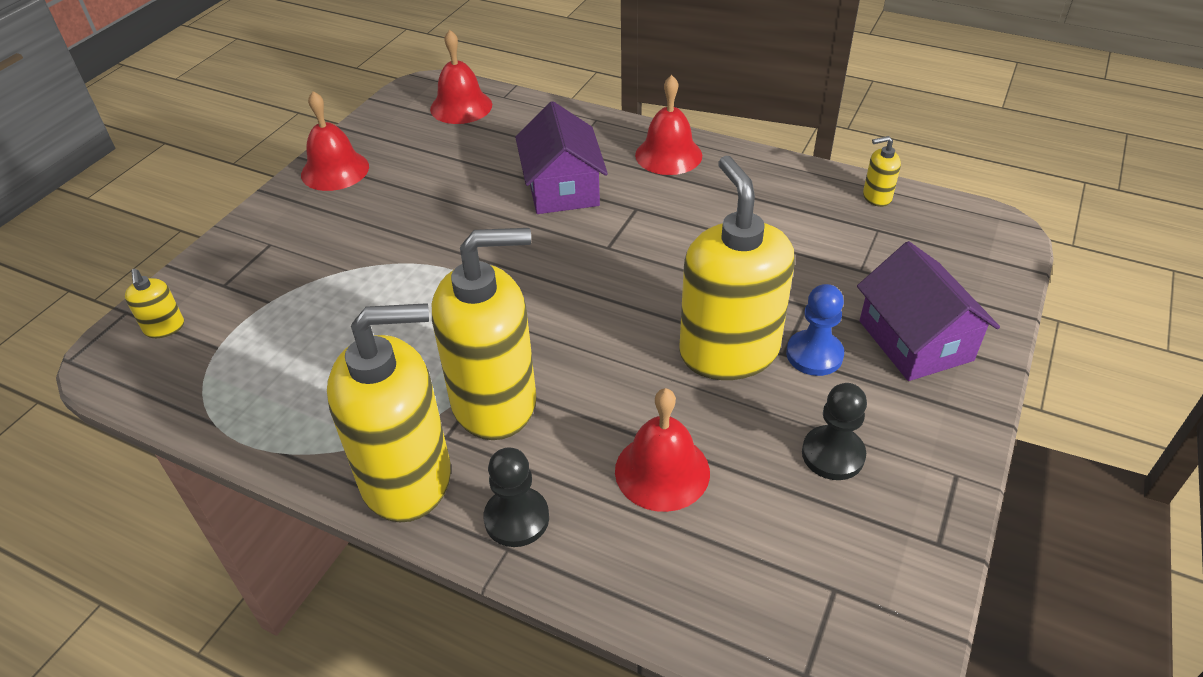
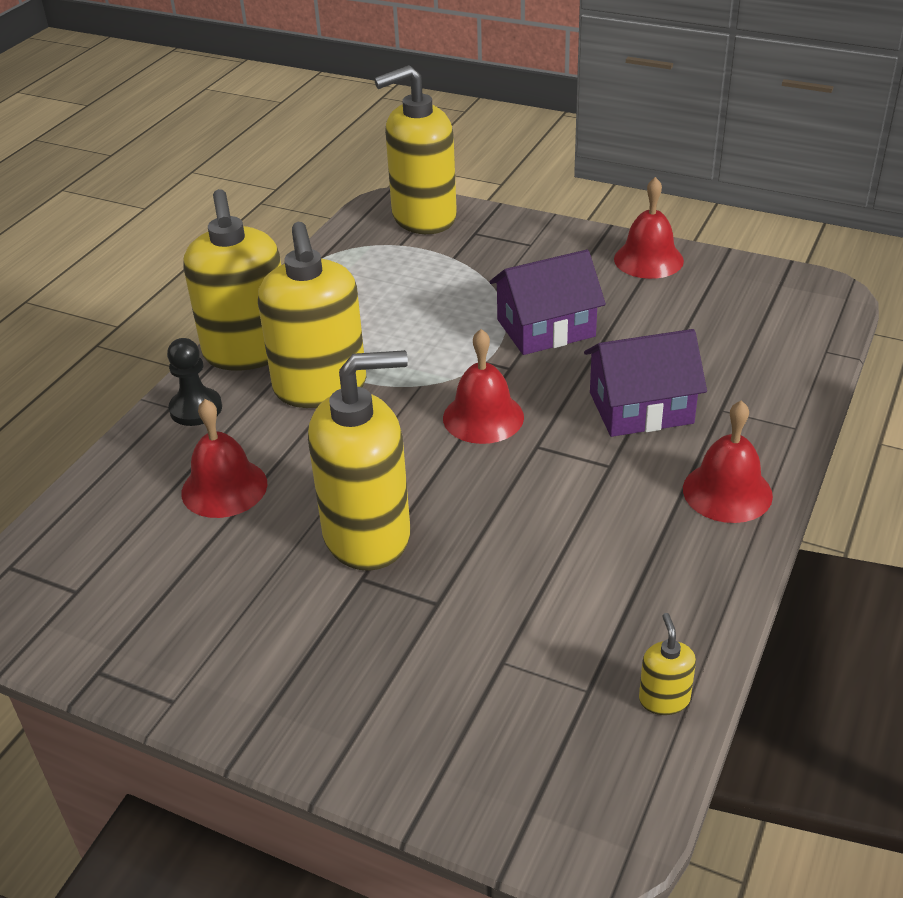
camera: 90 degrees right, 5 degrees down
yellow soap dispenser [125,269,184,338] -> yellow soap dispenser [374,65,457,234], size x2.45
red bell [430,30,492,124] -> red bell moved to [443,329,524,444]
blue pawn [786,284,844,376] -> none
black pawn [802,383,867,480] -> none
purple house [857,241,1000,381] -> purple house moved to [489,250,606,355]

